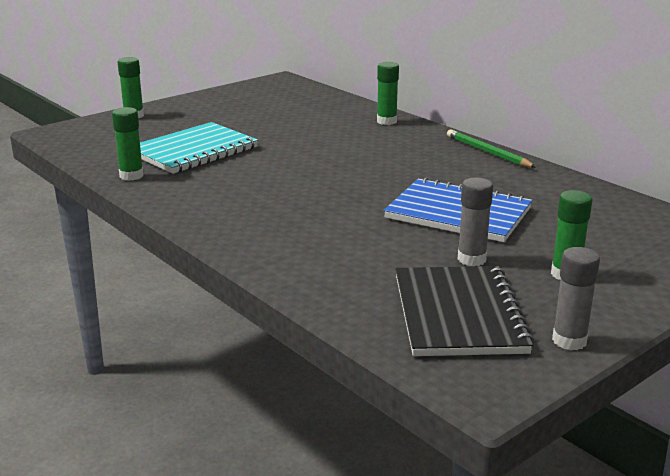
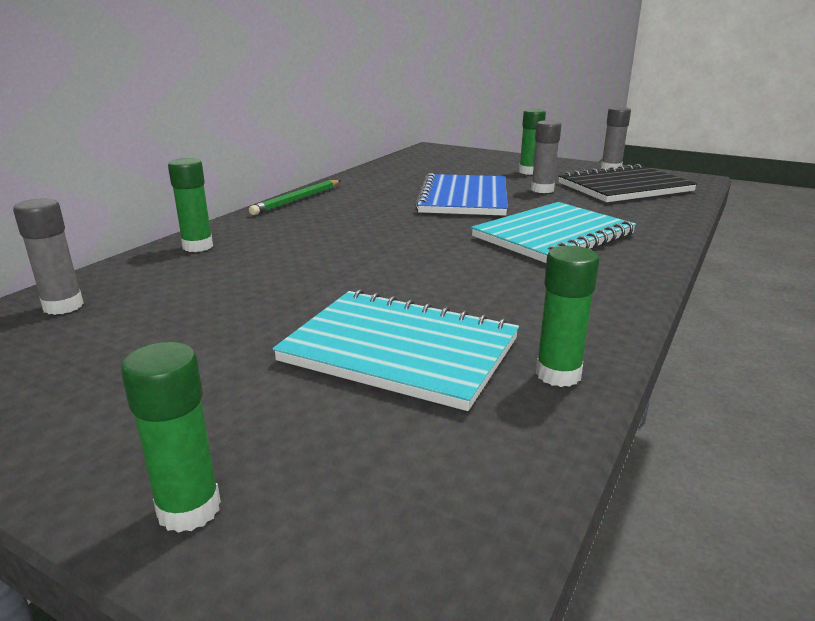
camera: 110 degrees left, 0 degrees up
none -> grey glue stick [13,198,84,315]
none -> turquoise notebook [471,202,636,263]

